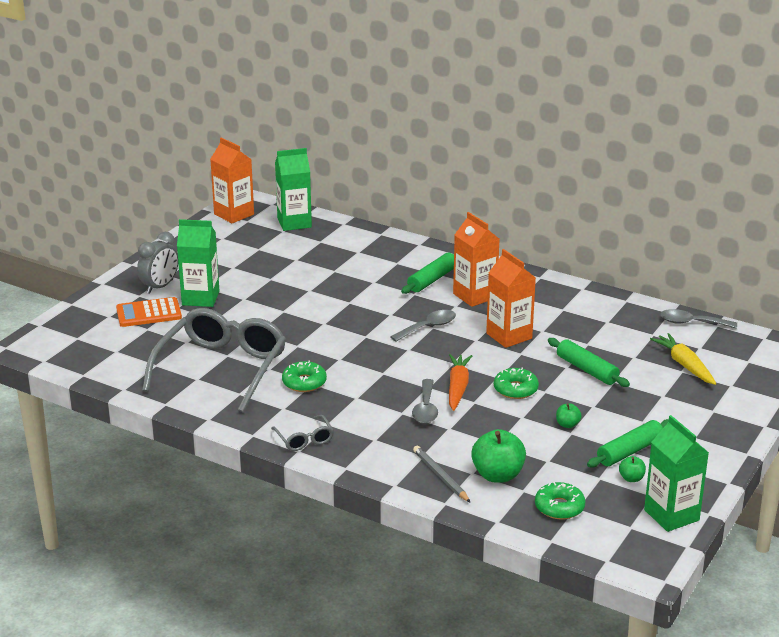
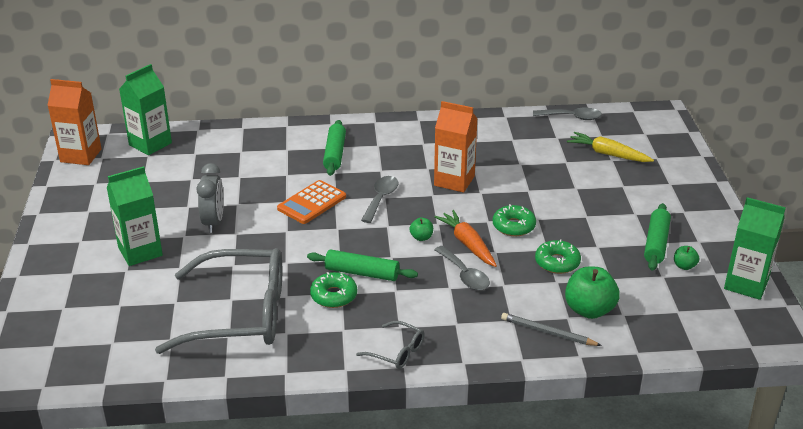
camera: 35 degrees left, 5 degrees up
orange calculator [116,297,182,327] -> orange calculator moved to [277,180,346,224]
grey clock [137,232,178,294] -> grey clock moved to [197,163,224,233]
grey glasses [142,308,286,412] -> grey glasses turned 105 degrees clockwise [155,248,282,354]
orange carton [453,212,500,307] -> none
green donut [535,482,586,520] -> green donut moved to [535,239,581,274]
green rolling pin [548,338,630,387] -> green rolling pin moved to [307,249,418,281]
green apple [556,403,582,428] -> green apple moved to [409,218,433,241]
grey spoon [660,309,737,329] -> grey spoon turned 150 degrees counterclockwise [533,108,602,120]

